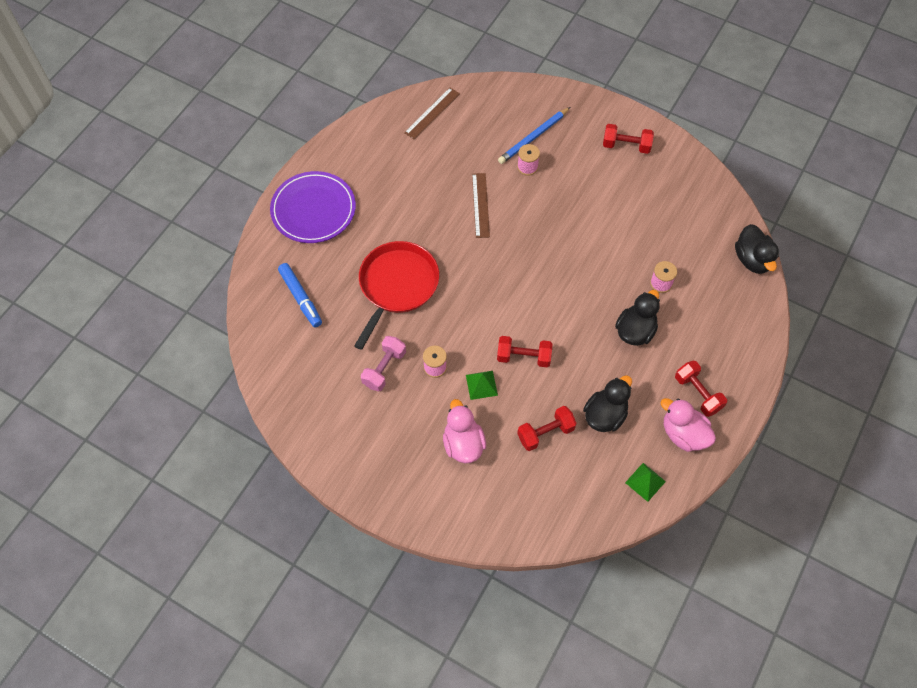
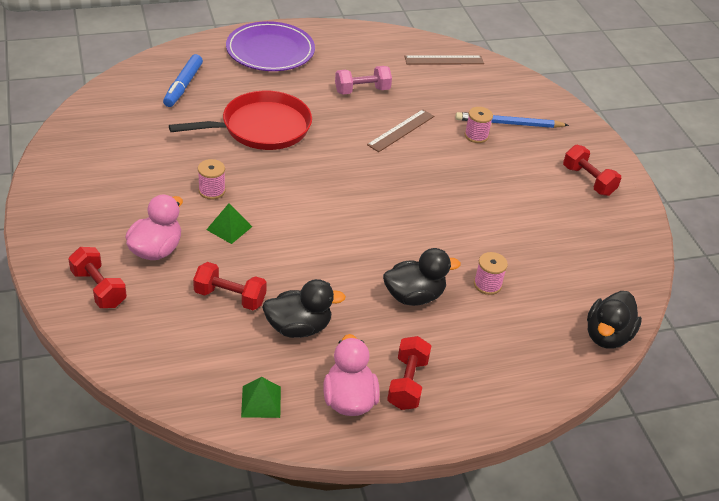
camera: 40 degrees right, 20 degrees down
pink dumbbell [361,336,406,391] -> pink dumbbell moved to [335,66,392,94]
red dumbbell [497,336,553,367] -> red dumbbell moved to [68,247,127,308]

